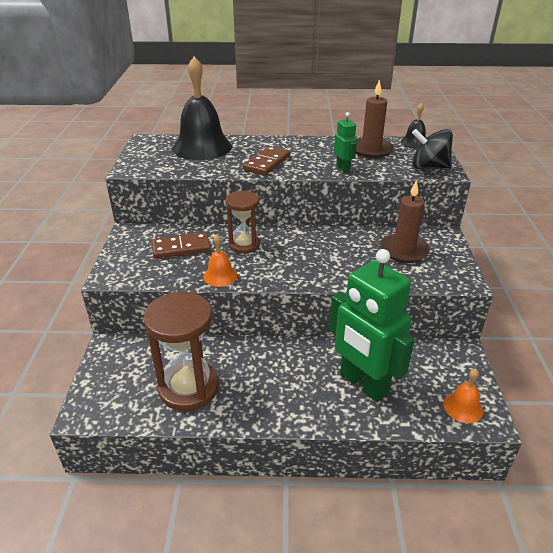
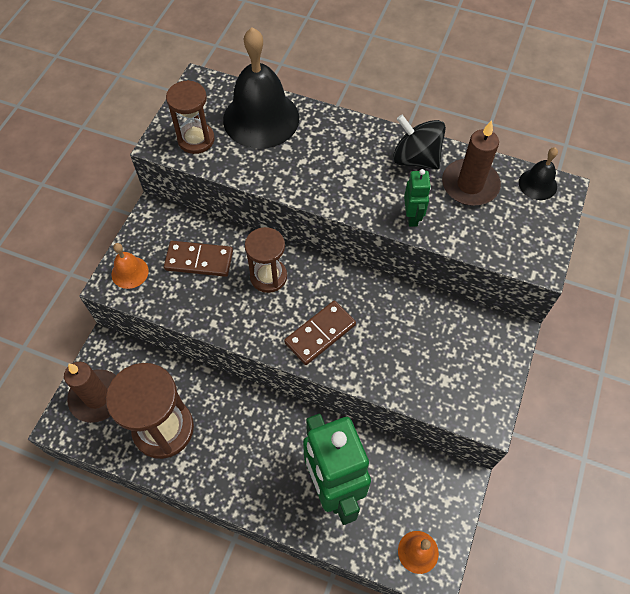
camera: 20 degrees right, 25 degrees up
orange bell [203,234,237,287] -> orange bell moved to [112,243,149,289]
brown domino [243,146,290,176] -> brown domino moved to [284,301,356,365]
brown candle [380,180,430,263] -> brown candle moved to [64,362,116,423]
black spinning top [412,129,453,169] -> black spinning top moved to [393,115,446,170]
none -> brown hourglass [166,80,215,154]

